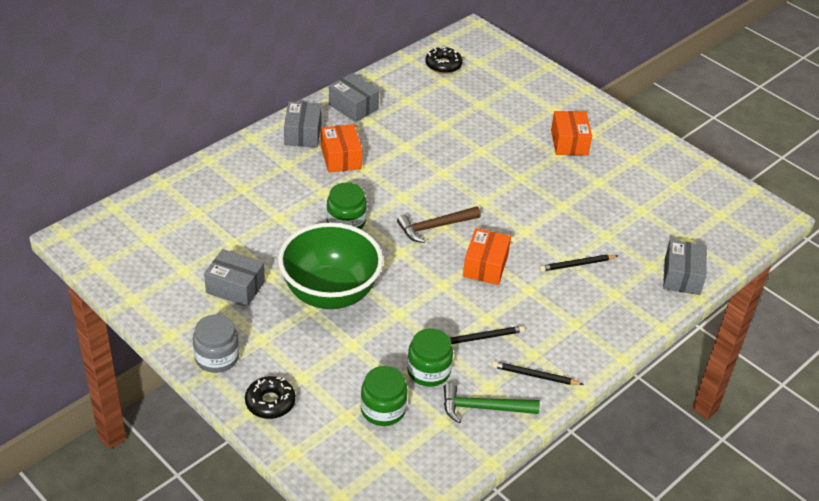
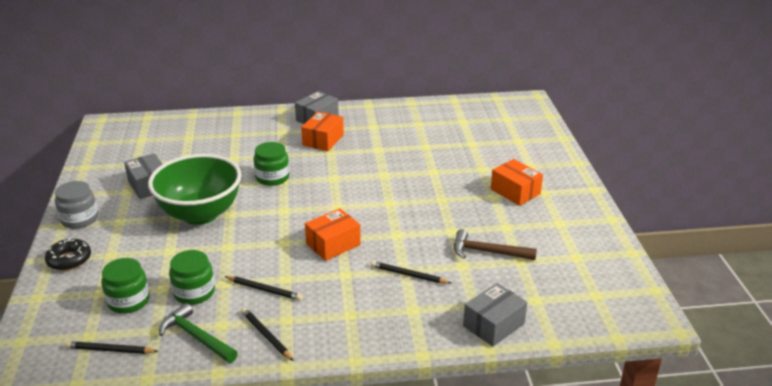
camera: 40 degrees right, 10 degrees down
grey box [329,73,379,122] -> none
brown hammer [397,206,481,243] -> brown hammer moved to [454,229,537,260]
black donut [425,47,462,74] -> none
orange box [551,111,592,155] -> orange box turned 75 degrees counterclockwise [491,159,543,206]
none -> black pencil [65,341,159,354]

